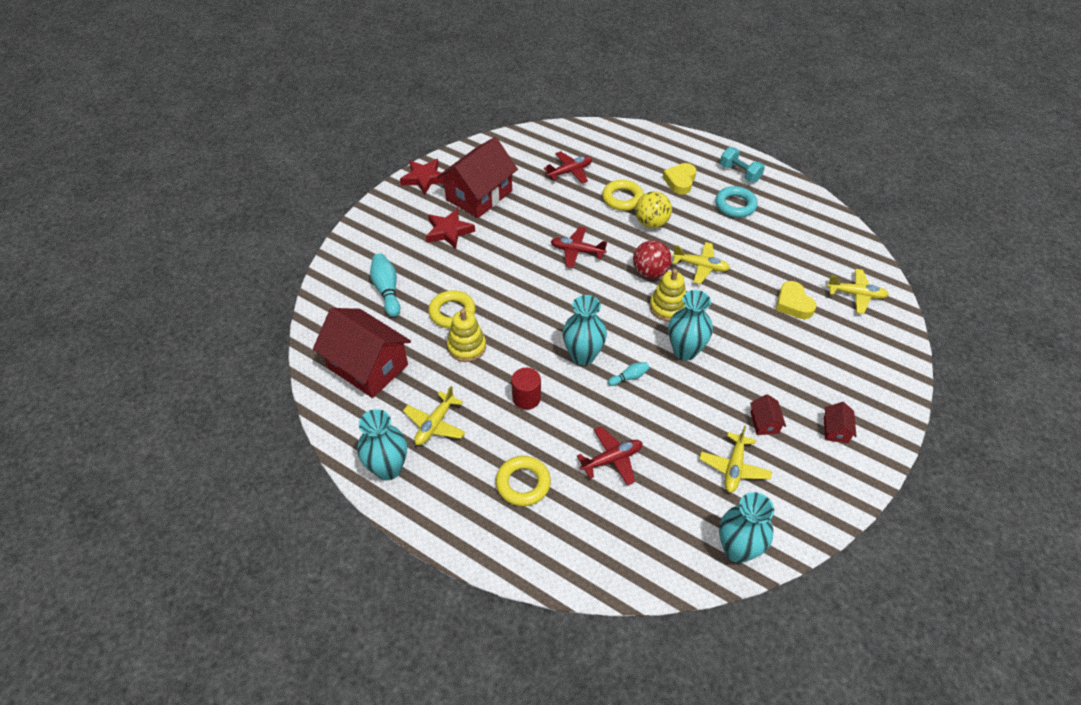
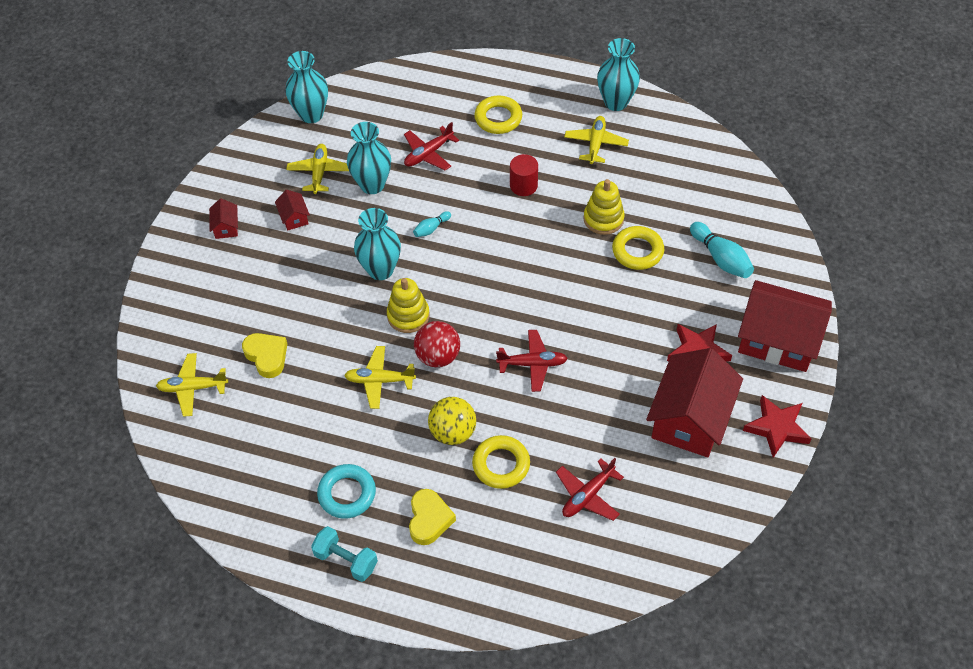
camera: 165 degrees right, 5 degrees up
red house [313,308,411,398] -> red house moved to [738,280,832,372]
turquoise vase [563,295,607,365] -> turquoise vase moved to [347,122,391,194]

